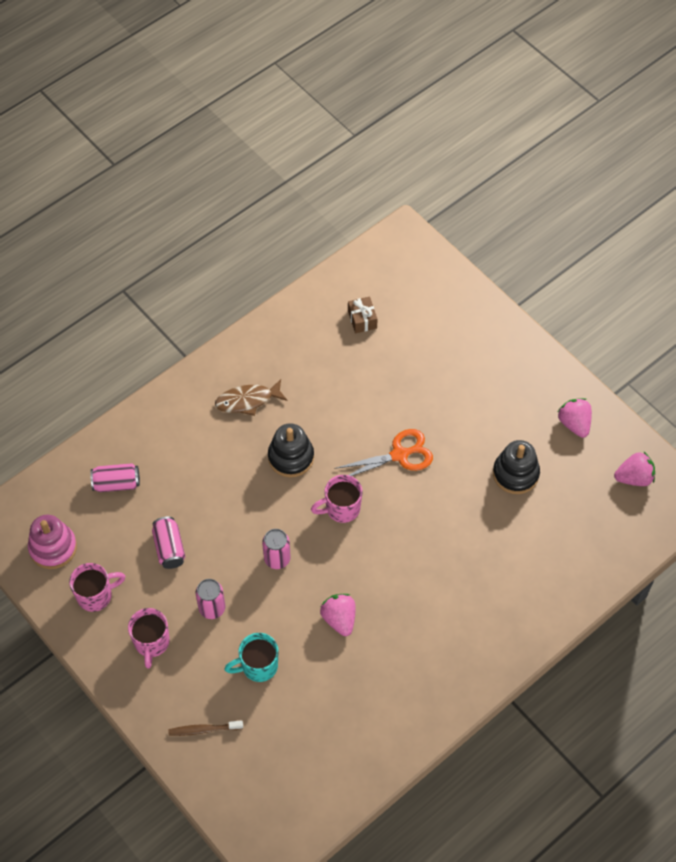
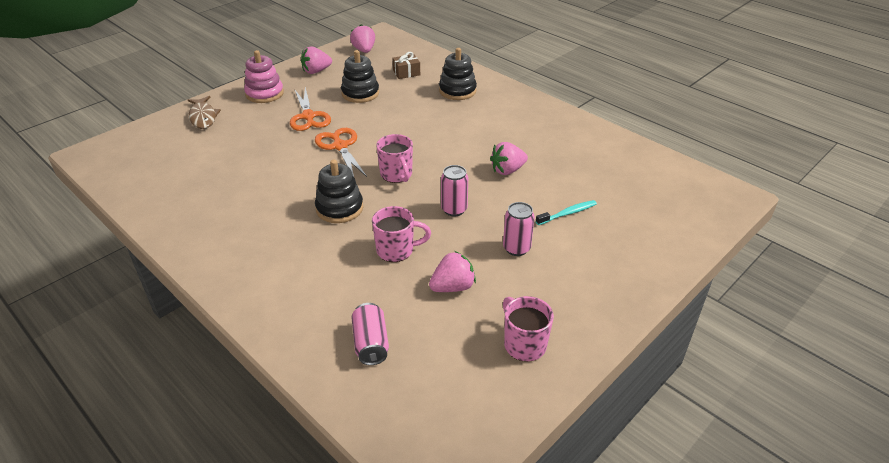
camera: 95 degrees left, 20 degrees down
pink stacking toy [28,515,77,569] -> pink stacking toy moved to [244,50,284,103]
pink mug [128,608,170,669] -> pink mug moved to [372,206,431,262]
pink can [152,517,185,569] -> pink strawberry [429,251,476,292]
brown toothbrush [168,720,243,736] -> none
brown fish [215,379,288,416] -> brown fish moved to [188,96,221,129]
turquoise mug [225,633,279,682] -> turquoise toothbrush [536,200,597,225]
brown gift [348,296,378,333] -> brown gift moved to [393,52,420,79]
none -> orange scissors [290,87,331,131]
none -> black stacking toy [439,48,477,100]

